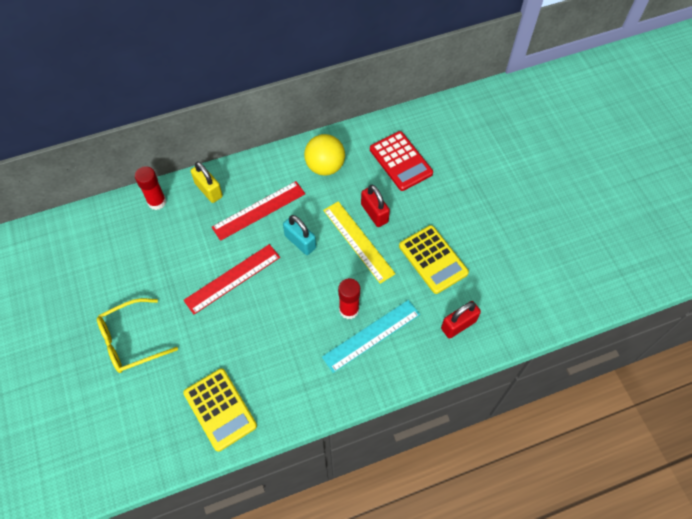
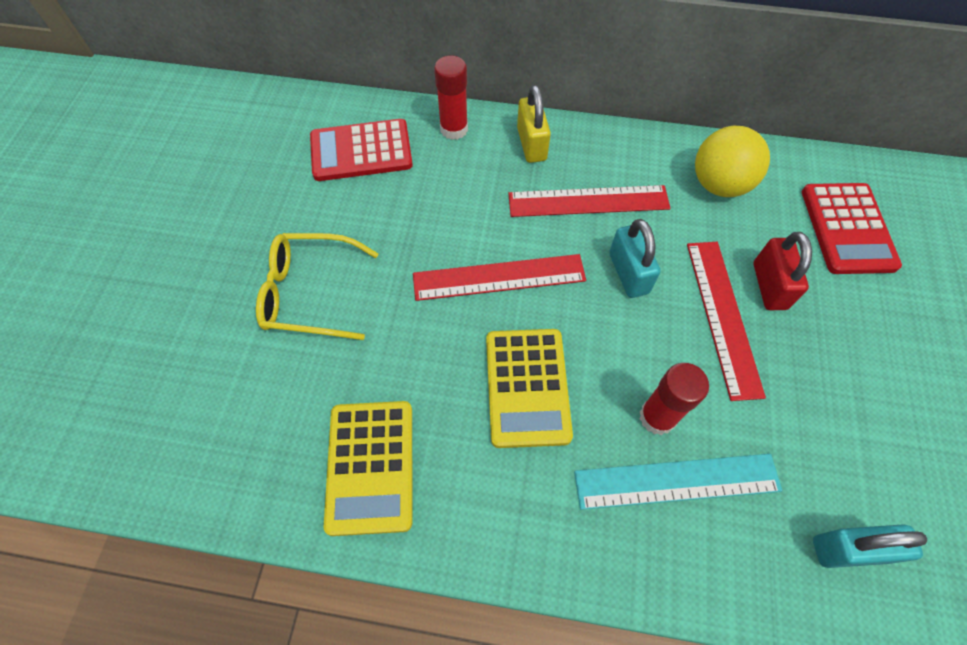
camera: 30 degrees right, 0 degrees up
yellow ruler [323,201,396,284] -> red ruler [687,242,766,401]
yellow calculator [399,225,469,294] -> yellow calculator moved to [486,329,573,448]
red padlock [441,301,481,339] -> turquoise padlock [813,524,928,568]
none -> red calculator [310,119,413,181]

